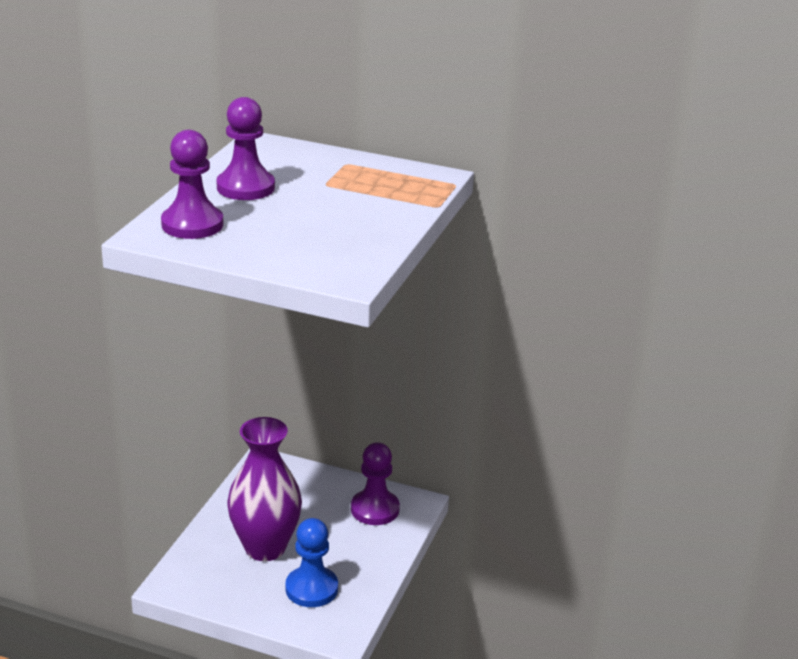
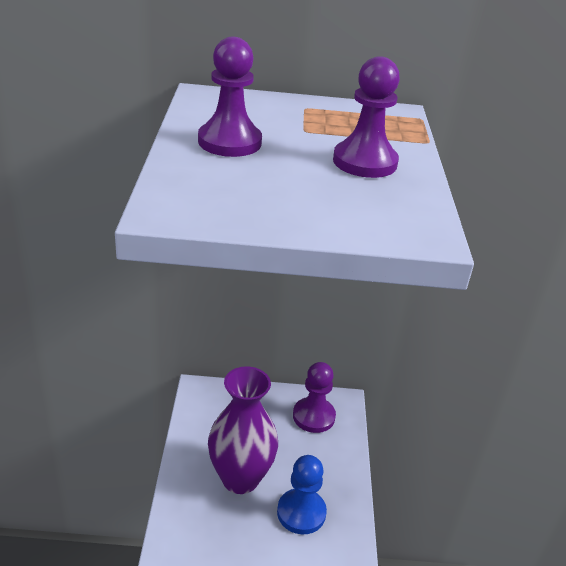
camera: 20 degrees left, 5 degrees up
purple pawn [161,130,224,239] -> purple pawn moved to [333,56,400,178]

